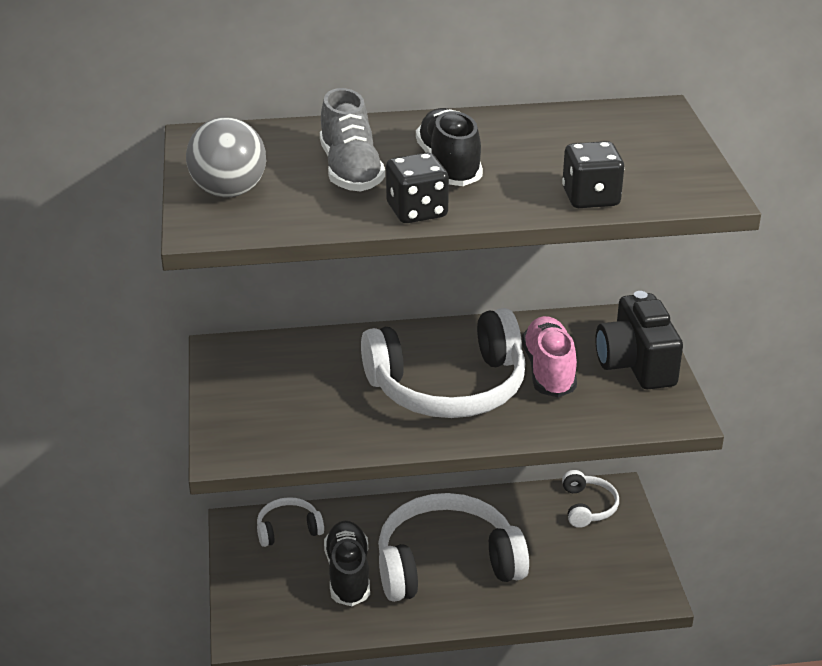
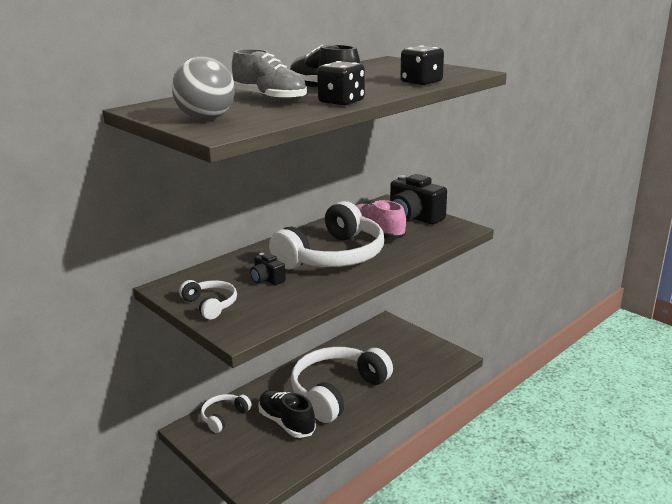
camera: 35 degrees left, 10 degrees down
white headphones [562,470,619,528] -> white headphones moved to [179,280,237,319]
none -> black camera [250,253,286,285]

